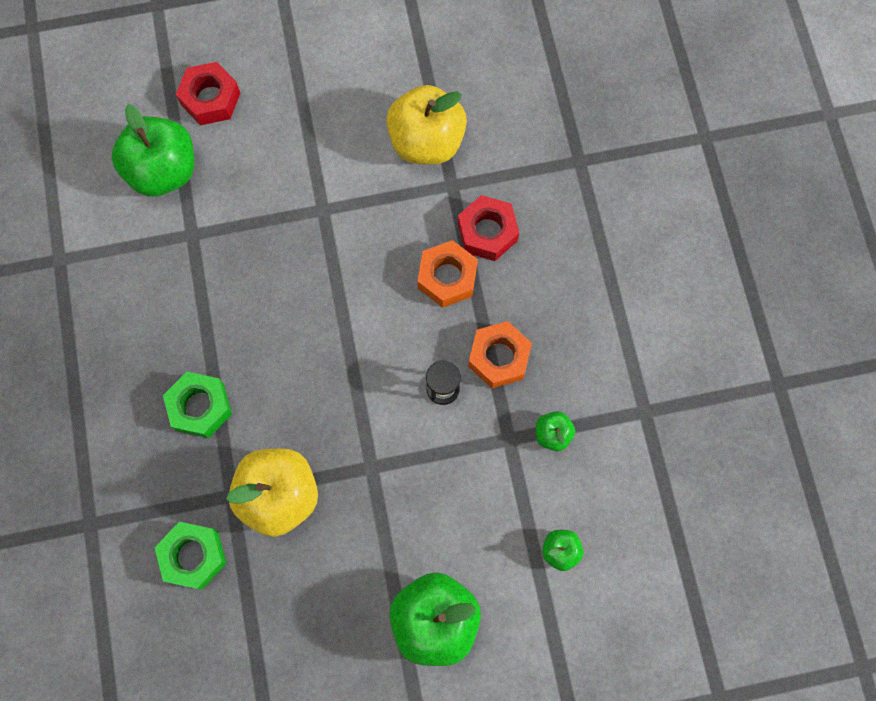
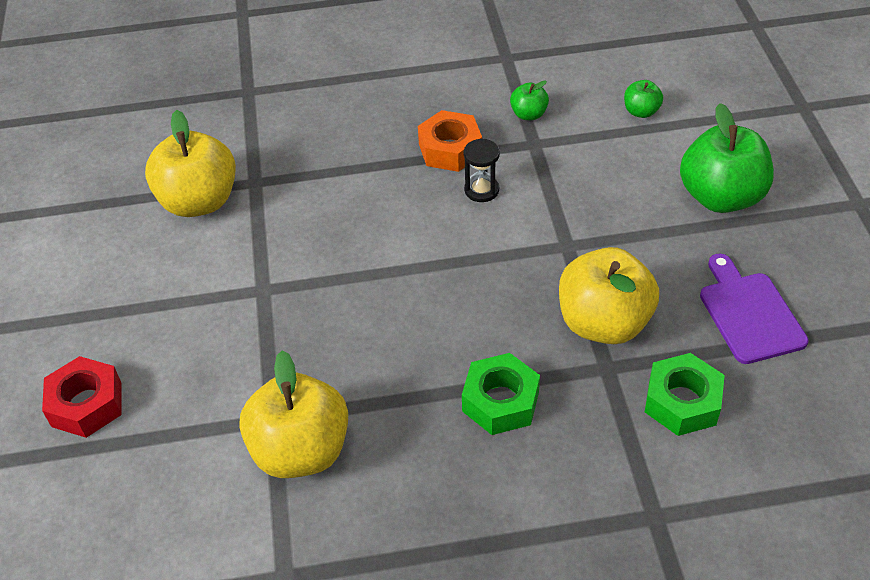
camera: 85 degrees left, 25 degrees down
green apple [111,104,194,196] -> none
orange nut [417,240,478,308] -> none
red nut [458,195,519,261] -> none
none -> yellow apple [239,350,348,478]
none -> purple cutting board [700,254,809,364]

